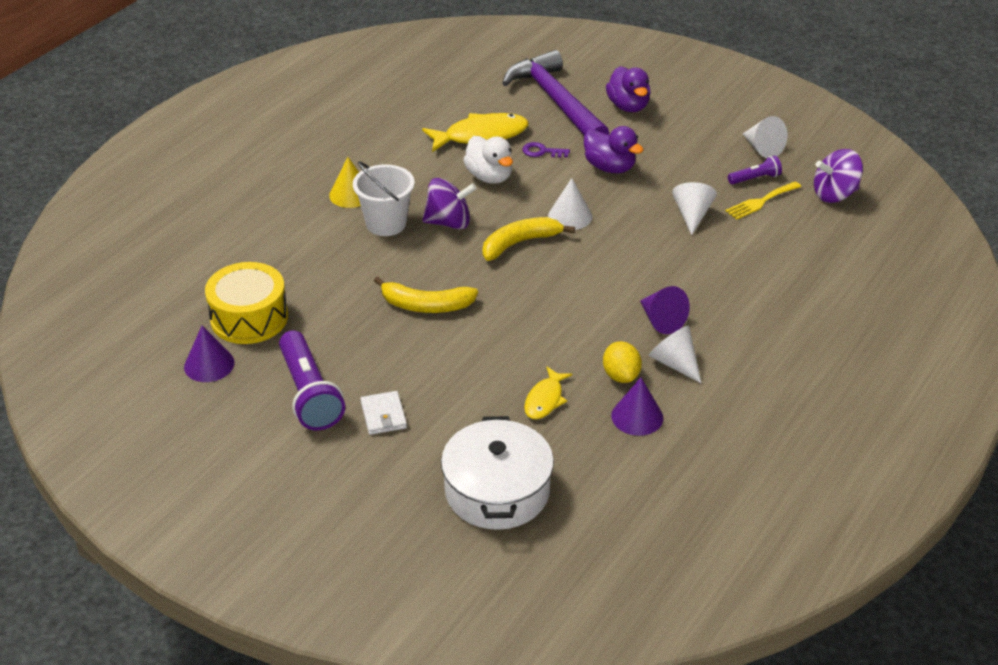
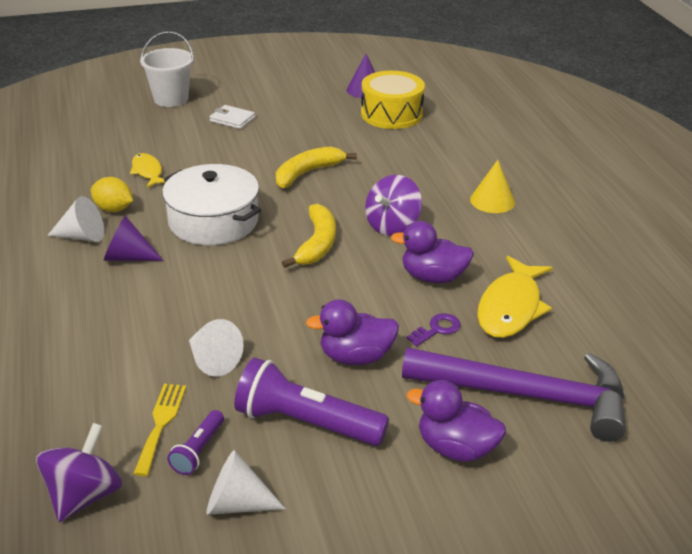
camera: 130 degrees right, 5 degrees down
purple flashlight [279,330,345,430] -> purple flashlight moved to [234,357,389,446]
white bucket [353,161,415,236] -> white bucket moved to [140,31,194,107]
white pot [441,416,554,530] -> white pot moved to [162,164,261,245]
white duck [463,136,513,184] -> purple duck [391,221,474,283]
white cone [548,178,592,230] -> none
purple cone [611,377,663,436] -> none

